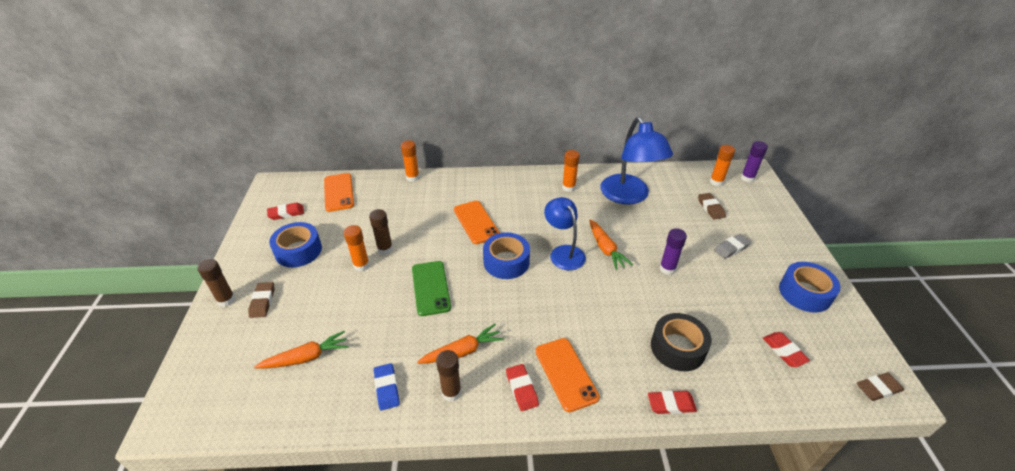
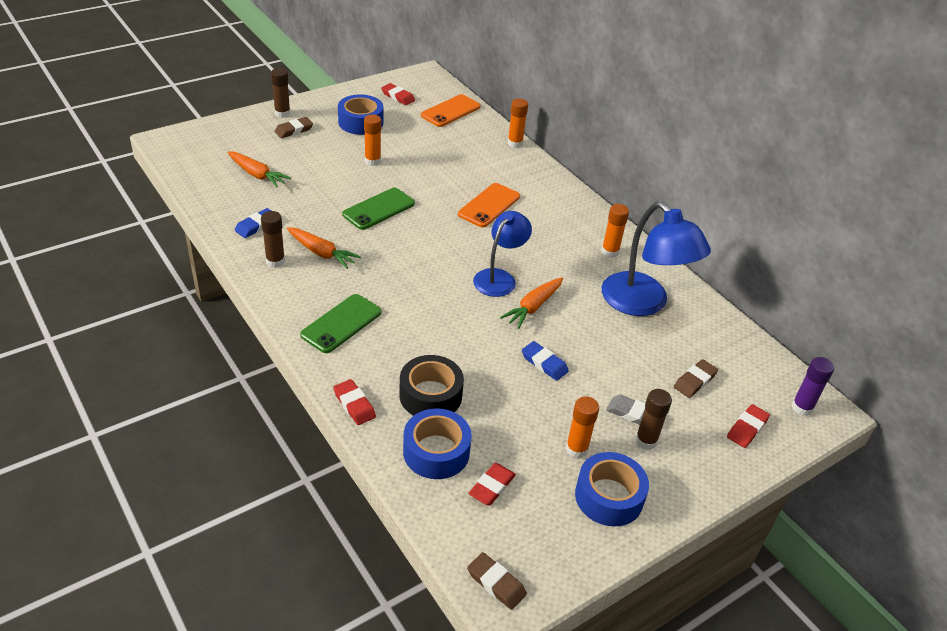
camera: 55 degrees right, 0 degrees up
brown glue stick [369,209,393,255] -> brown glue stick moved to [635,389,672,450]
blue tape [483,232,530,279] -> blue tape moved to [403,408,472,479]
red eraser [506,364,539,411] -> red eraser moved to [727,404,770,448]
orange phone [535,338,600,412] -> green phone [300,294,381,353]
blue lamp [600,117,673,205] -> blue lamp turned 75 degrees counterclockwise [602,202,711,316]
purple glue stick [659,228,687,275] -> blue eraser [522,341,569,381]
orange glue stick [710,145,735,186] -> orange glue stick moved to [566,396,599,458]

